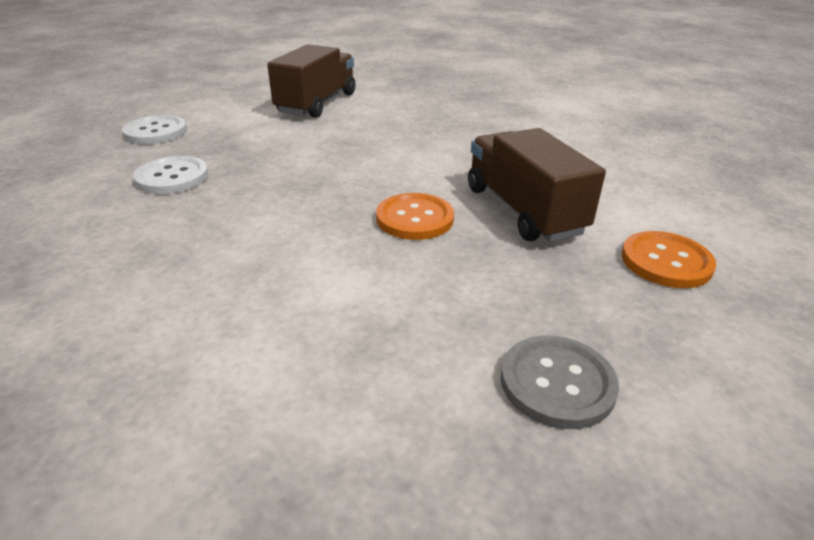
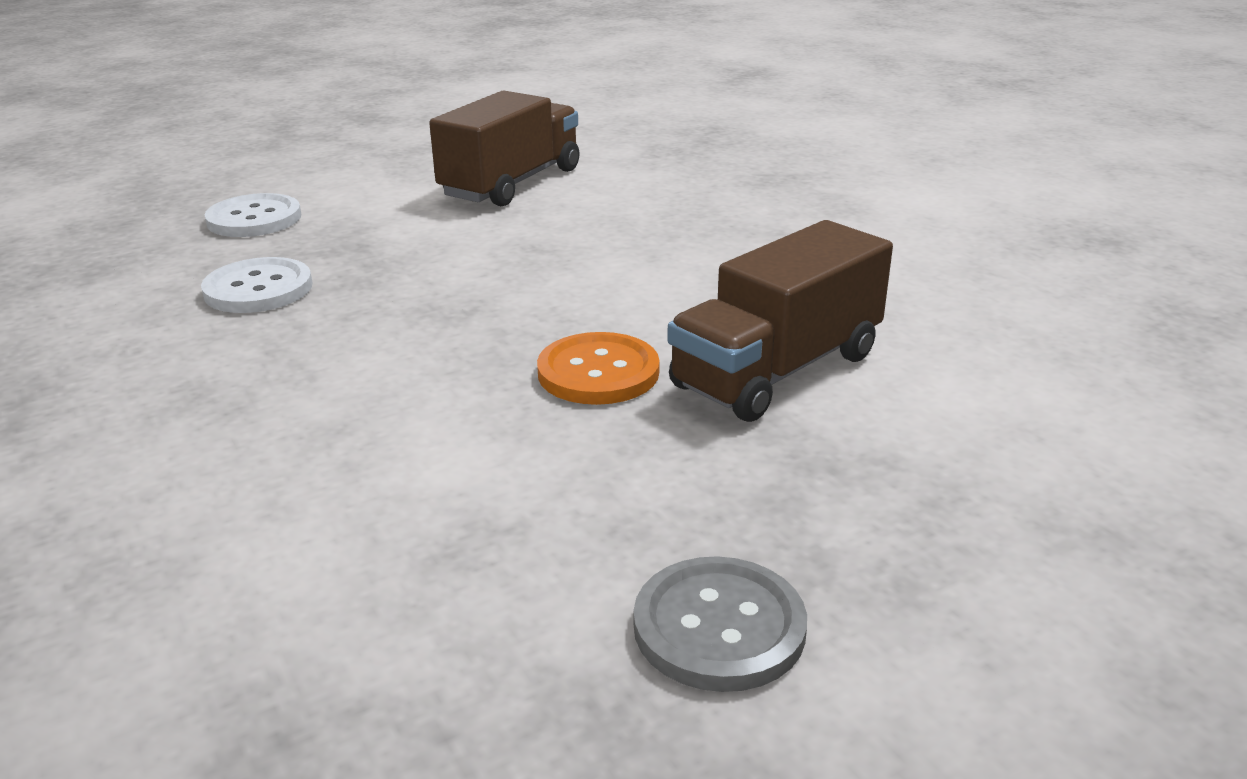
camera: 10 degrees right, 5 degrees down
brown truck [468,128,606,242] -> brown truck turned 120 degrees counterclockwise [667,220,893,422]
orange button [622,231,716,288] -> none

